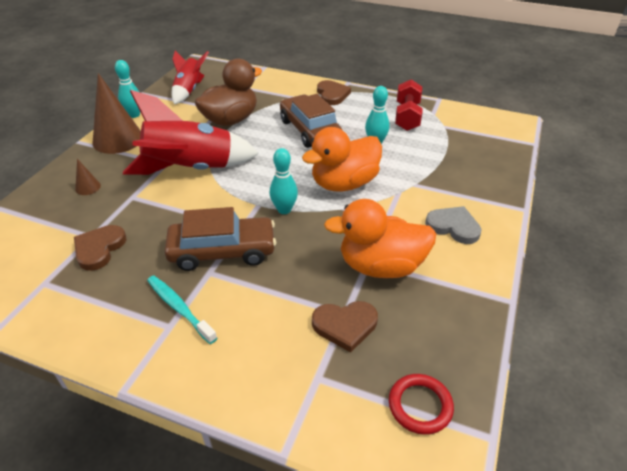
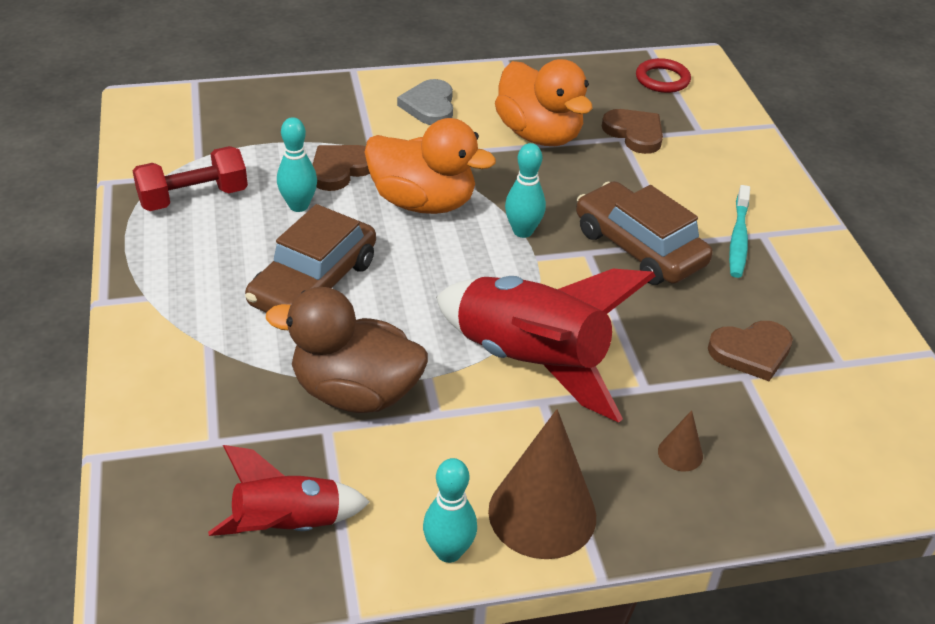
camera: 125 degrees left, 0 degrees up
brown heart [317,80,351,105] -> brown heart moved to [312,145,370,191]

